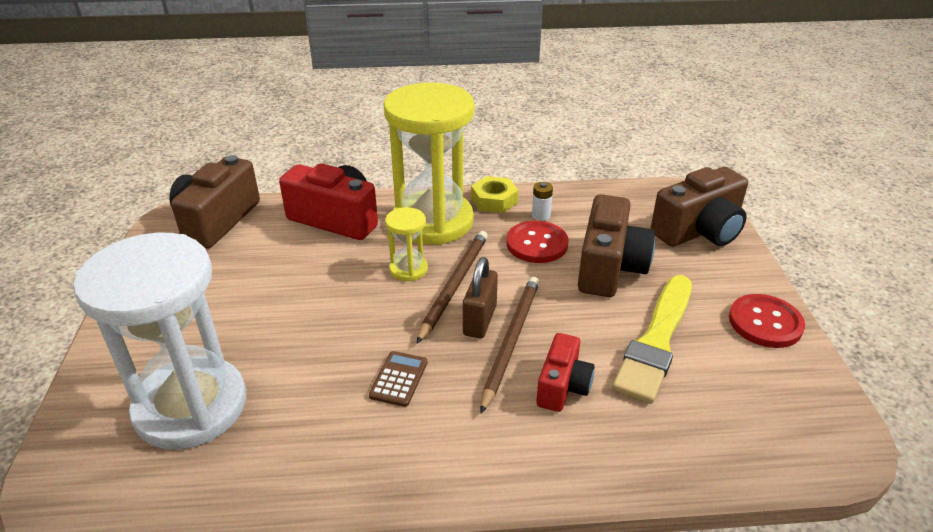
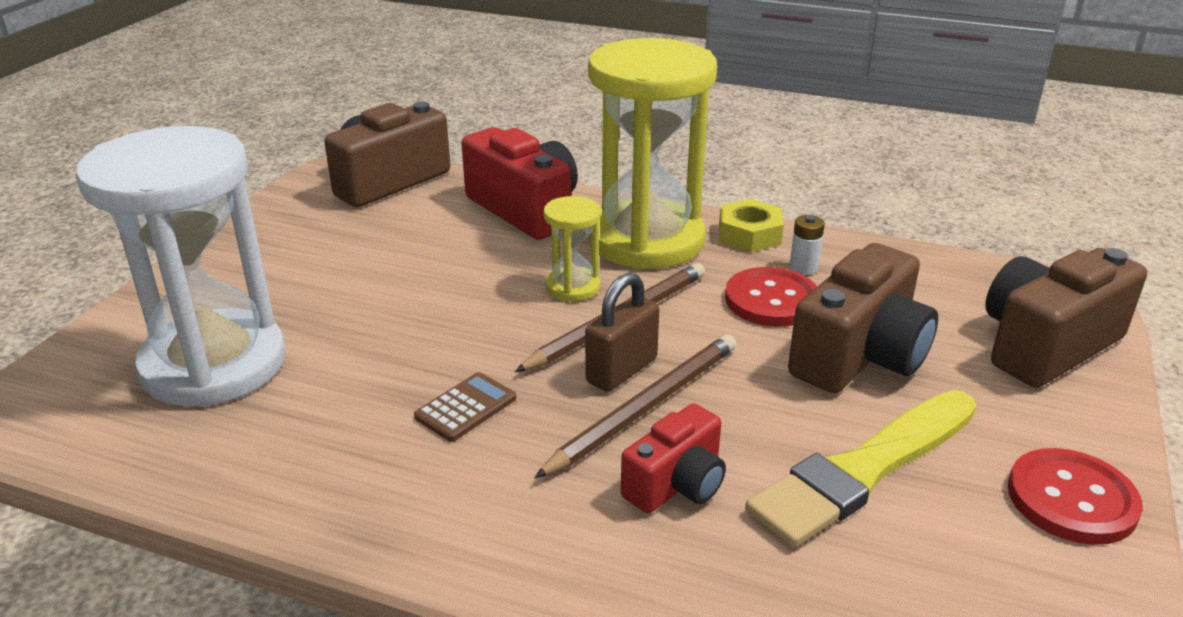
camera: 25 degrees right, 5 degrees down
brown camera [651,167,748,247] -> brown camera turned 150 degrees clockwise [985,248,1147,388]

